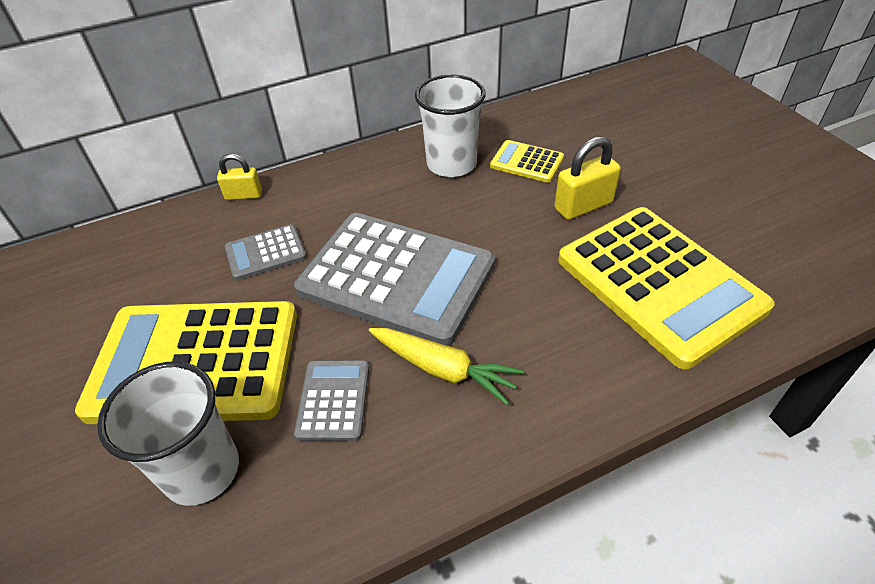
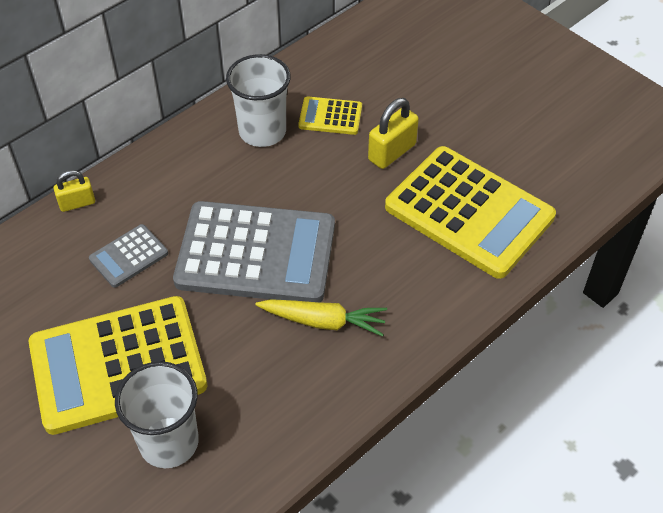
camera: 20 degrees left, 5 degrees up
grey calculator [294,360,369,441] -> none

